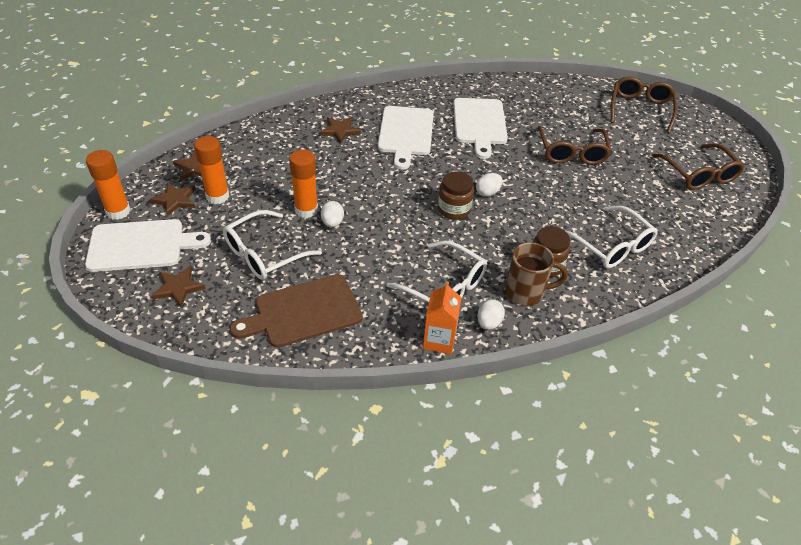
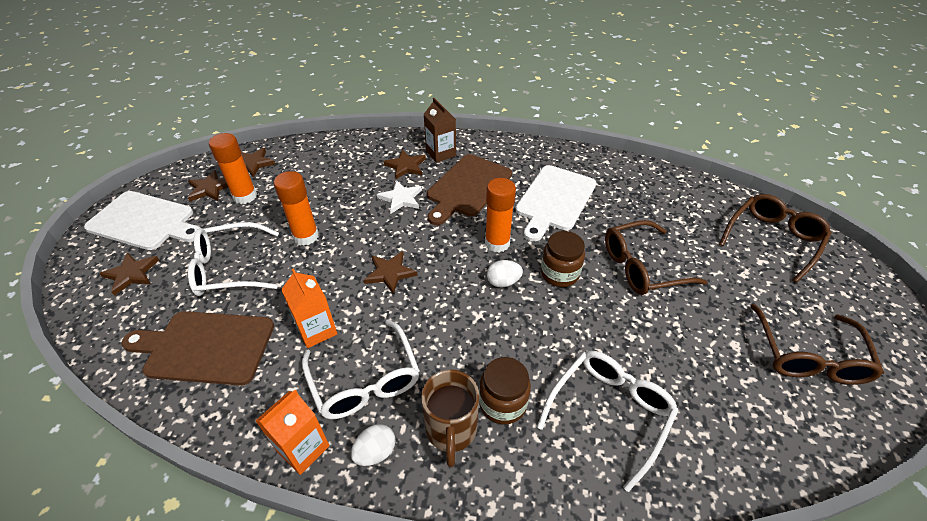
camera: 30 degrees right, 0 degrees up
orange glue stick [86,150,131,220] -> orange glue stick moved to [485,178,516,252]
white egg [321,201,344,227] -> none
white cutting board [378,106,434,170] -> brown cutting board [427,154,512,225]
brown jar [438,171,474,220] -> brown jar moved to [541,231,585,287]
brown mug [505,242,568,306] -> brown mug turned 60 degrees clockwise [421,369,479,467]
brown glasses [538,126,611,165] -> brown glasses turned 45 degrees clockwise [605,220,707,295]
white glasses [566,206,658,268] -> white glasses turned 135 degrees counterclockwise [537,351,679,492]
none -> orange carton [281,268,337,348]
none -> brown star [364,251,418,294]
none -> white star [377,180,422,214]
none -> brown carton [424,98,456,163]

